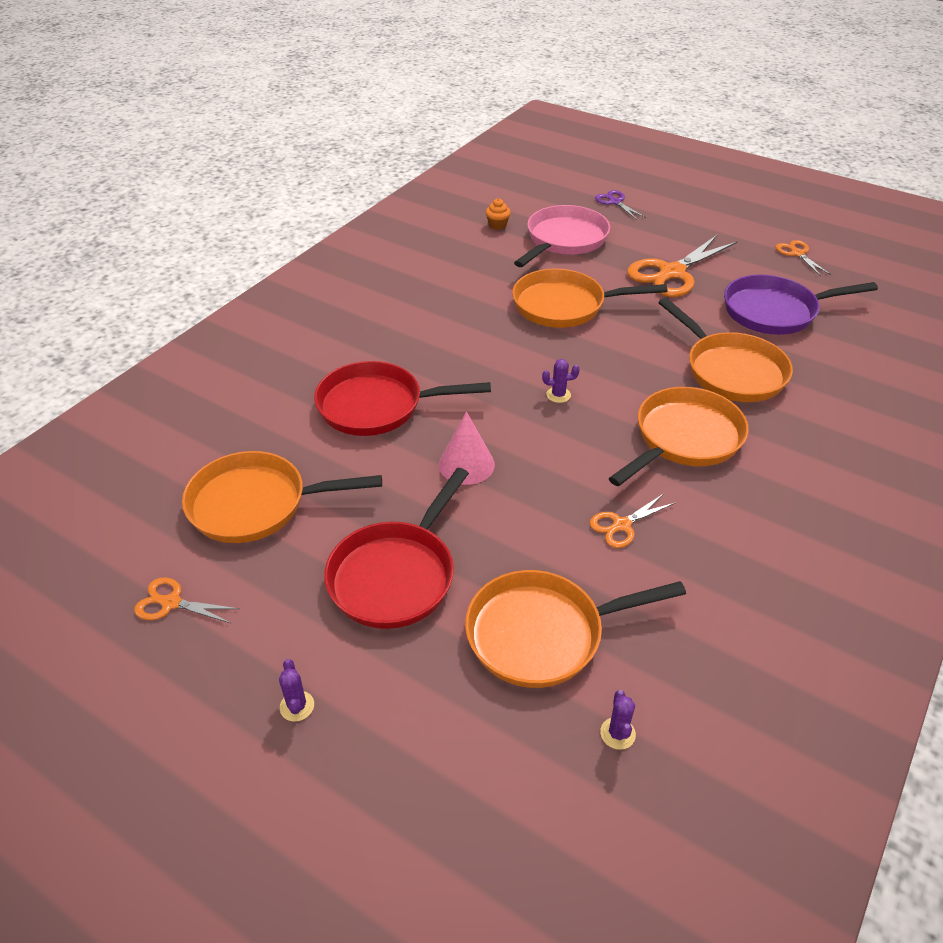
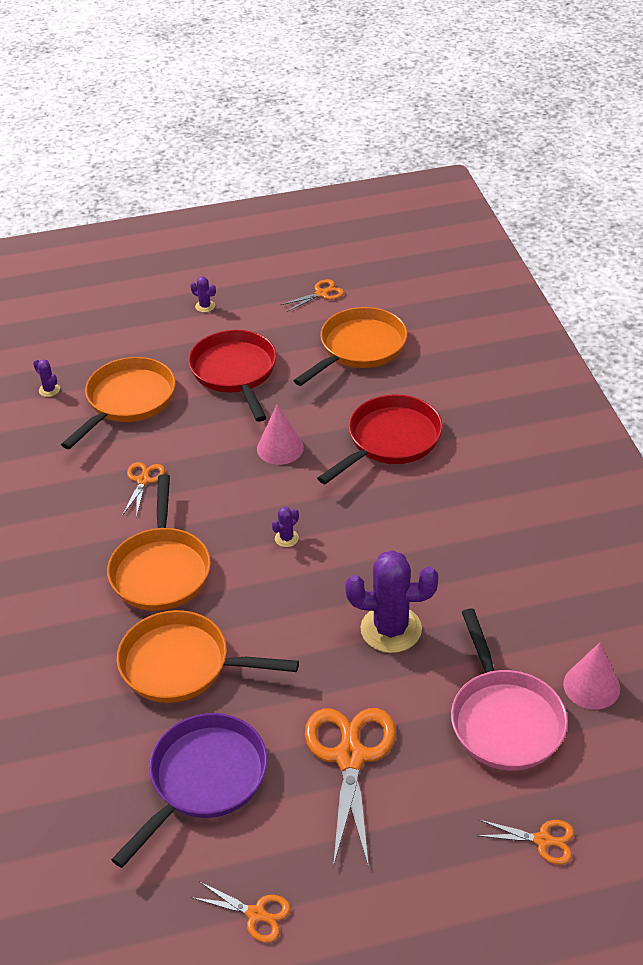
camera: 135 degrees right, 0 degrees up
orange cupcake [485,198,511,230] -> pink cone [563,642,620,709]
orange pan [512,268,667,328] -> purple cactus [345,550,438,653]
purple scissors [595,190,646,220] -> orange scissors [476,819,574,865]

